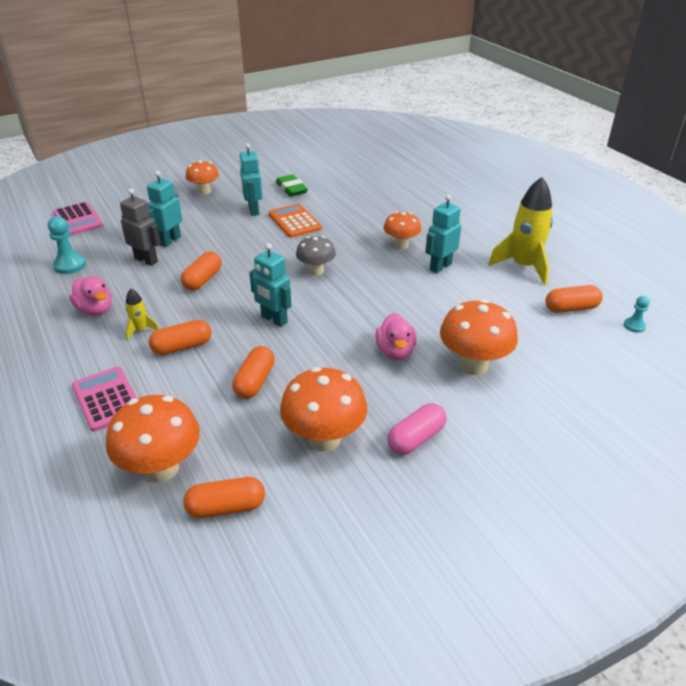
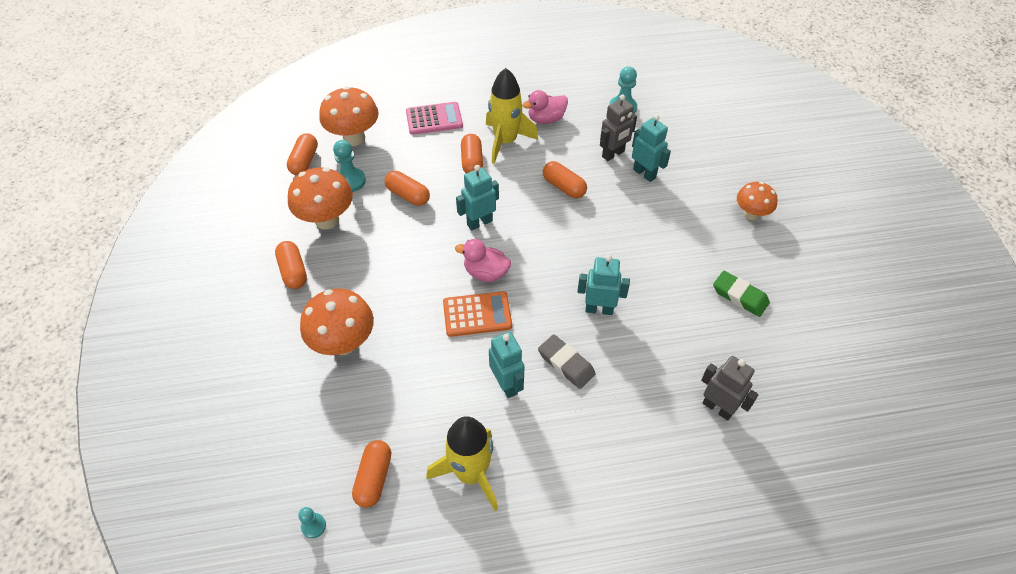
camera: 110 degrees right, 15 degrees up
pink calculator [53,202,103,235] -> none
yellow rocket [126,289,159,340] -> yellow rocket [486,68,538,164], size x2.15
turquoise robot [239,143,262,216] -> turquoise robot moved to [578,255,630,315]
orange calculator [269,204,322,238] -> orange calculator moved to [443,291,512,337]
green eraser [276,174,308,197] -> green eraser turned 45 degrees clockwise [713,271,770,317]
grey mushroom [296,236,336,276] -> none
pink duck [376,313,417,360] -> pink duck moved to [455,239,511,282]
orange mushroom [384,211,421,249] -> grey eraser [538,334,596,389]
pink capsule [387,403,447,455] -> orange capsule [275,241,307,289]
none -> turquoise pawn [333,140,366,192]
none -> grey robot [701,356,759,421]

